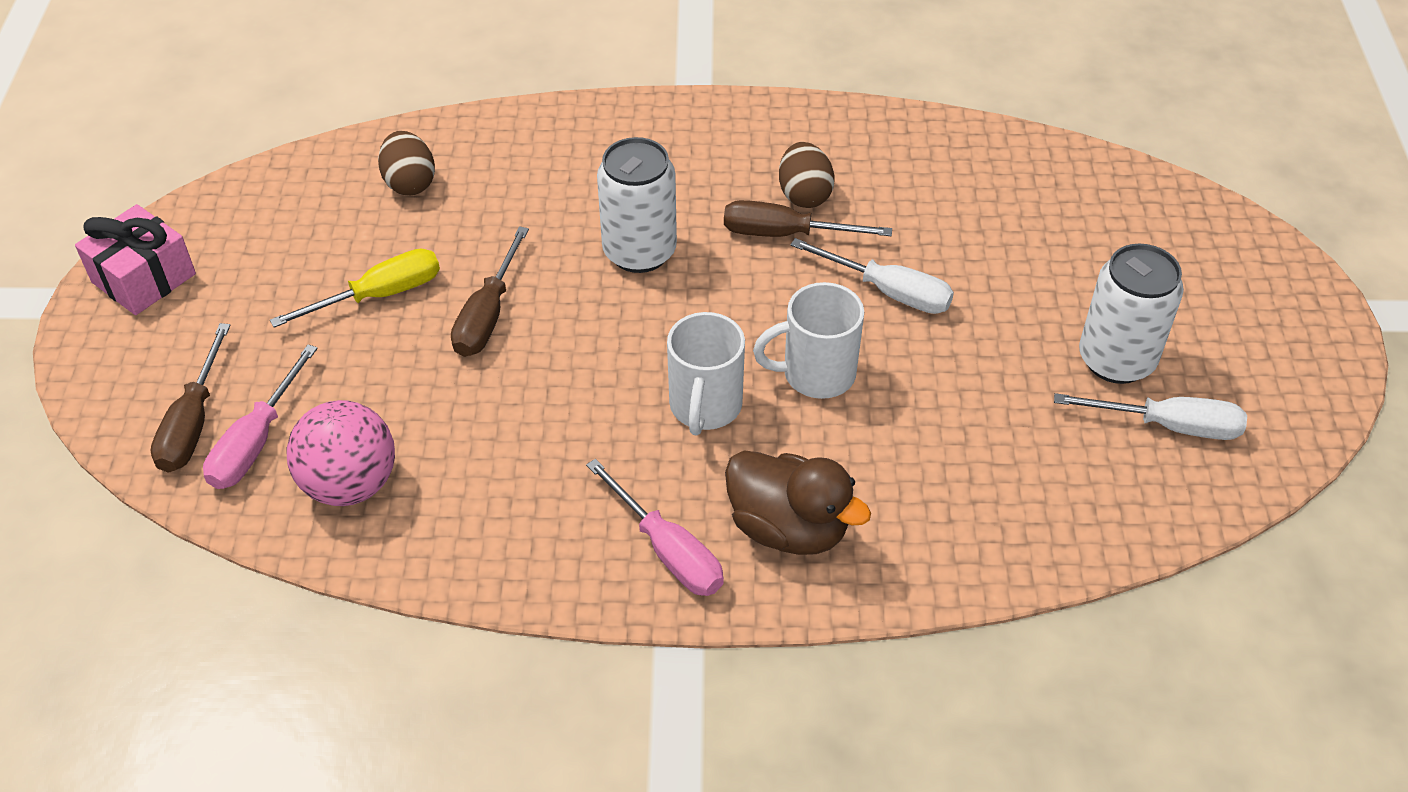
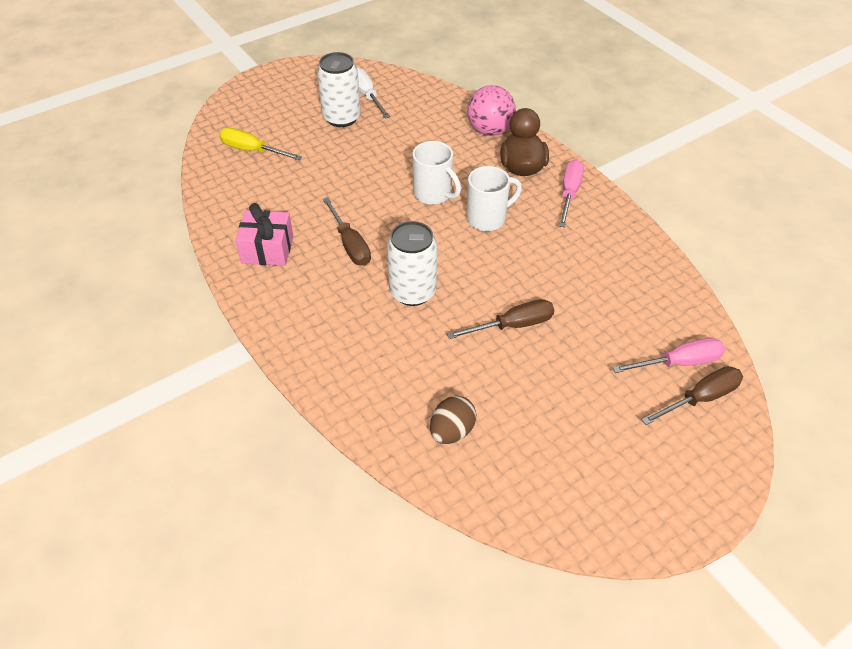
camera: 125 degrees left, 0 degrees up
pink gift [75,204,196,315] -> pink gift moved to [235,203,293,266]
yellow screwdriver [270,248,440,328] -> yellow screwdriver moved to [220,128,302,160]
pink ball [286,400,395,506] -> pink ball moved to [467,85,516,136]
brown egg [779,142,835,208] -> none
white screwdriver [790,238,954,314] -> none

